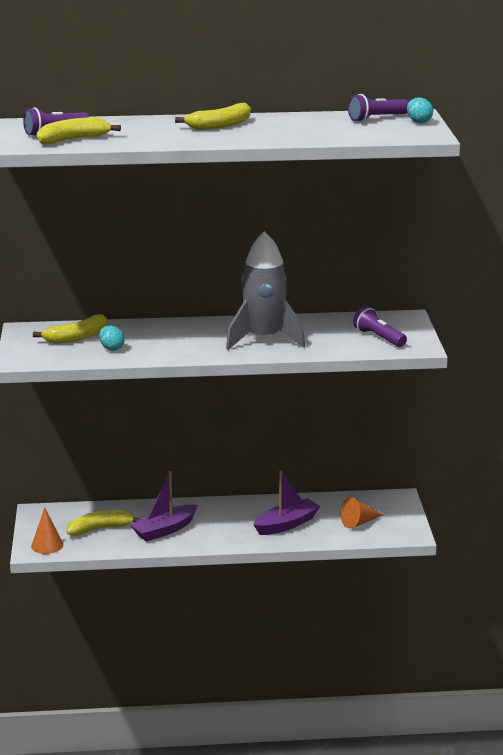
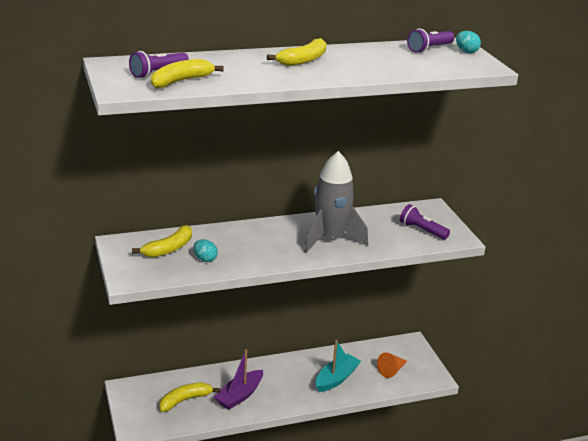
camera: 15 degrees left, 5 degrees up
orange cone [31,507,63,554] -> none
purple boat [254,471,321,535] -> turquoise boat [315,340,361,392]

